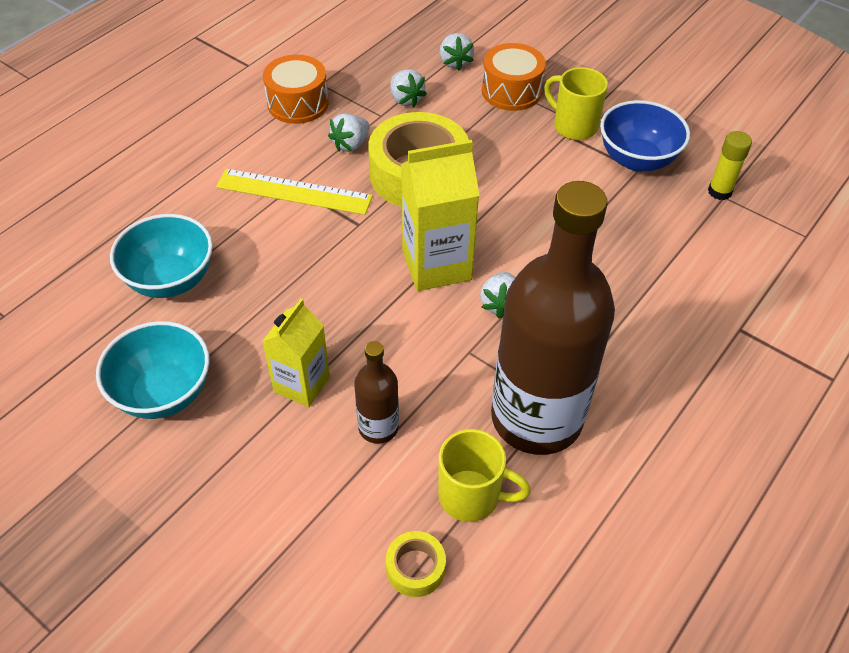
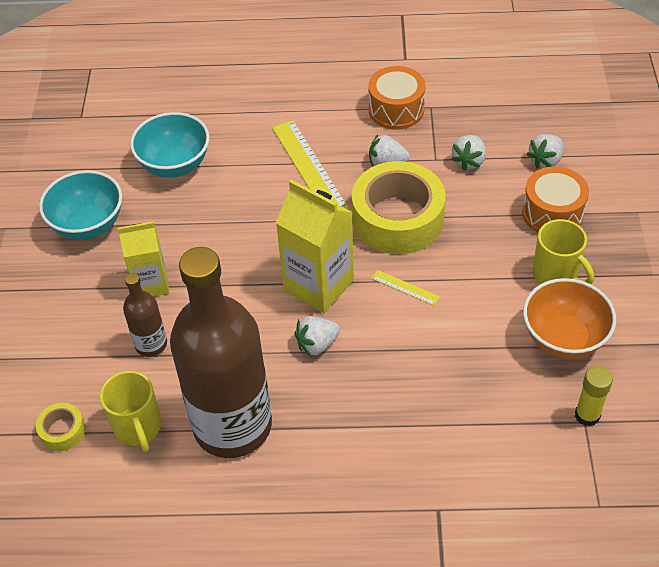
camera: 55 degrees right, 0 degrees up
yellow mug [544,67,608,140] -> yellow mug turned 135 degrees clockwise [532,219,594,284]
blue bowl [600,100,690,171] -> orange bowl [523,278,616,359]
none -> yellow ruler [371,270,440,306]

